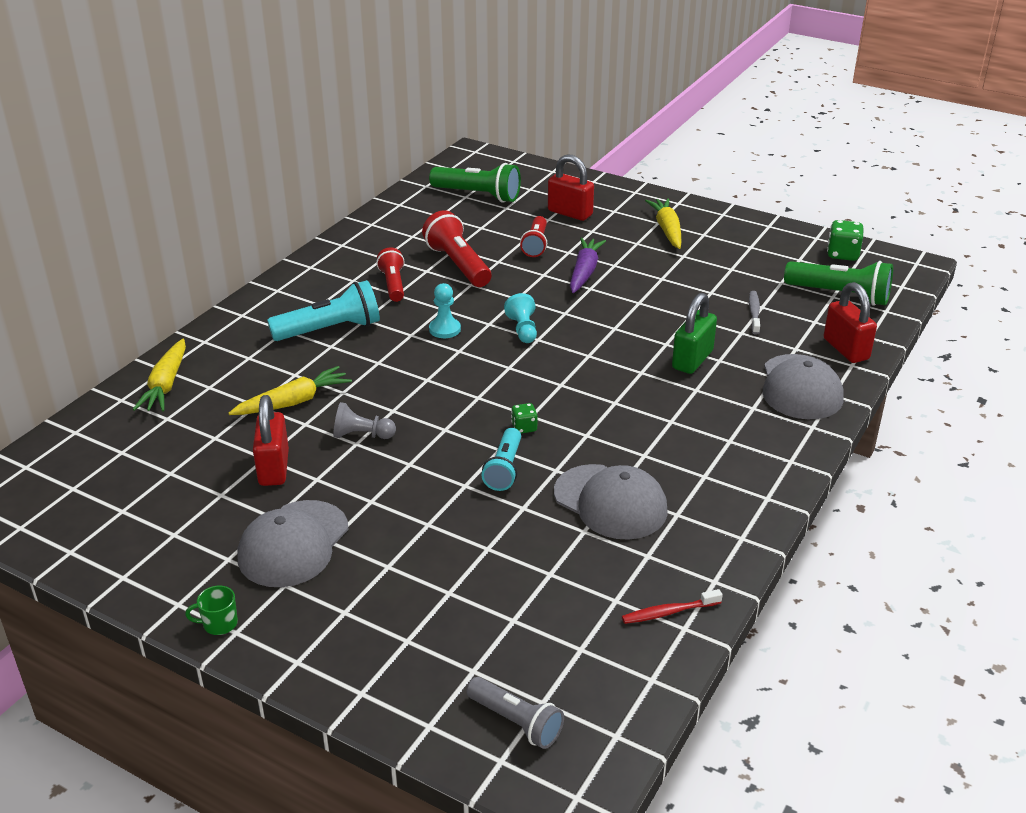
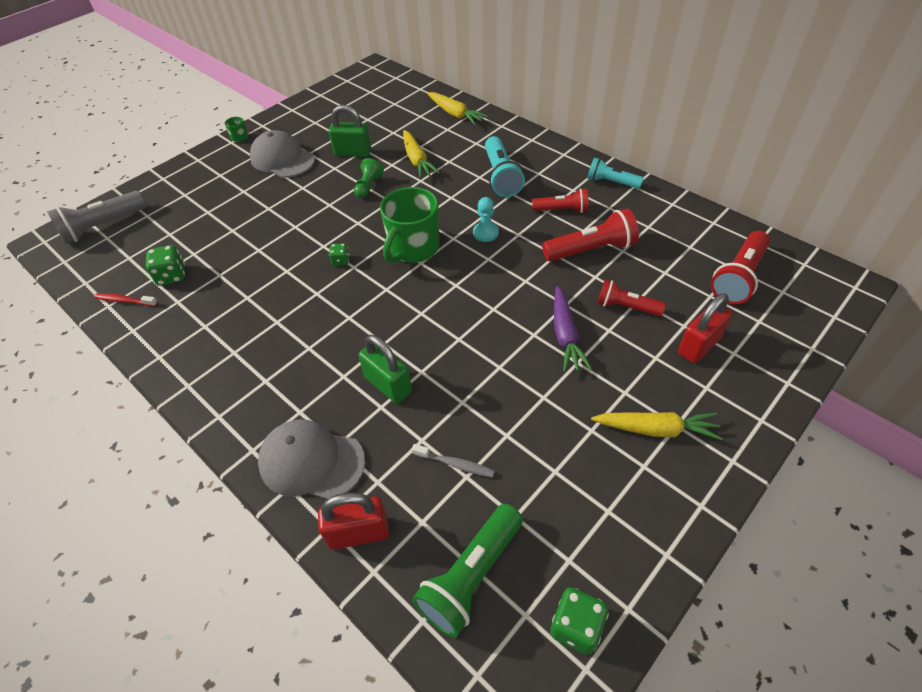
camera: 105 degrees right, 15 degrees up
yellow carrot [133,339,186,412] -> yellow carrot turned 150 degrees counterclockwise [427,92,488,125]
red padlock [253,395,289,486] -> green padlock [329,105,371,157]
grey pawn [333,402,396,439] -> green pawn [354,158,384,198]
green flashlight [429,163,521,203] -> red flashlight [711,231,770,304]
grey flashlight [466,677,564,749] -> grey flashlight [47,191,146,244], size x1.54
turquoise flashlight [482,428,521,491] -> turquoise flashlight moved to [587,158,644,189]
turquoise pawn [504,293,537,343] -> none
grey cap [554,464,668,540] -> none
purple carrot [570,237,606,293] -> purple carrot turned 60 degrees clockwise [554,286,592,372]
red toothbrush [622,589,723,624] -> red toothbrush turned 75 degrees counterclockwise [94,293,158,307]
none -> green dice [146,245,185,286]
none -> green mug [380,187,440,263]

